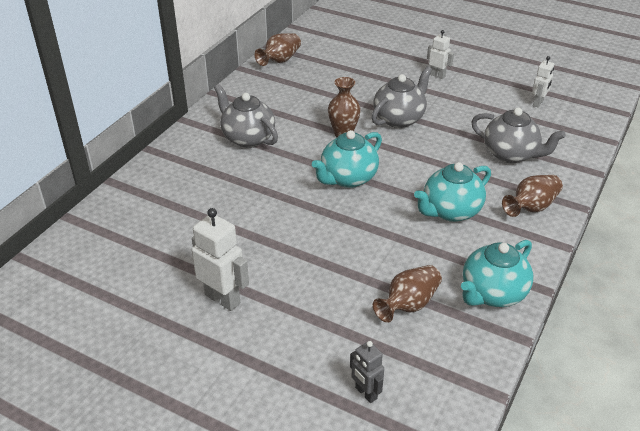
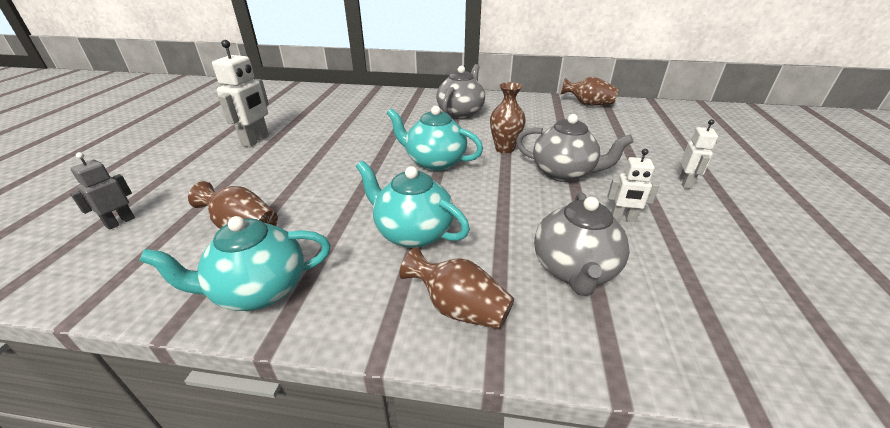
camera: 70 degrees right, 5 degrees down
turquoise teapot [461,240,533,307] -> turquoise teapot turned 45 degrees counterclockwise [139,216,331,311]
white robot [532,56,554,108] -> white robot moved to [607,149,659,222]

